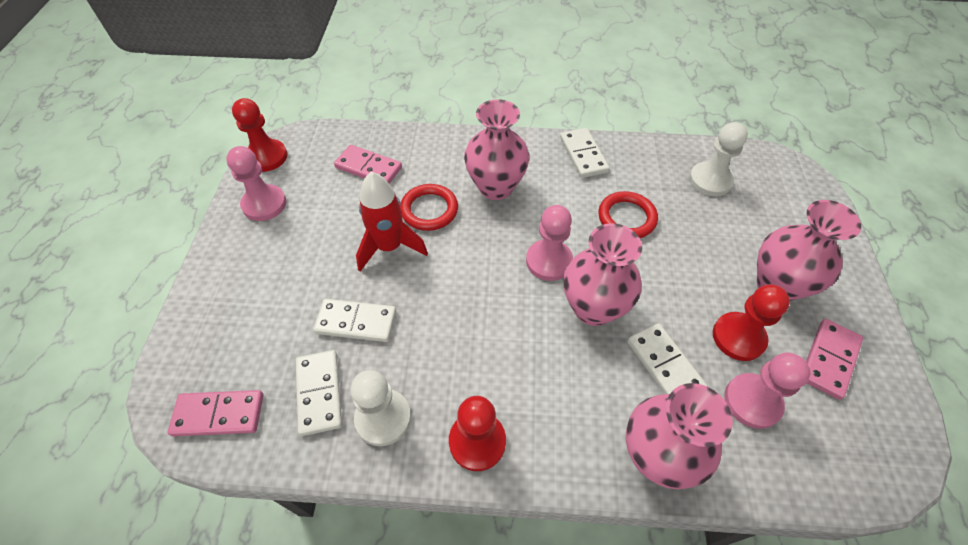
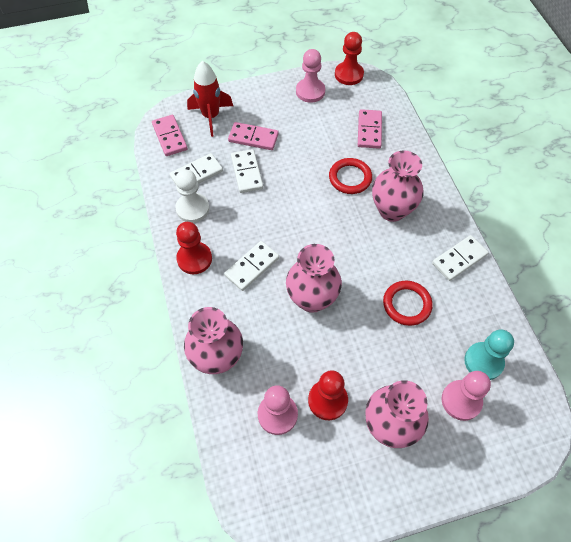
camera: 70 degrees right, 5 degrees up
red rocket [356,172,428,271] -> red rocket moved to [187,61,233,137]
pink pawn [526,205,573,281] -> pink pawn moved to [442,371,491,421]
white domino [627,323,708,394] -> white domino moved to [224,241,279,291]
white pawn [689,122,748,197] -> turquoise pawn [464,329,514,380]
pink domino [806,319,863,400] -> pink domino moved to [228,122,279,150]

